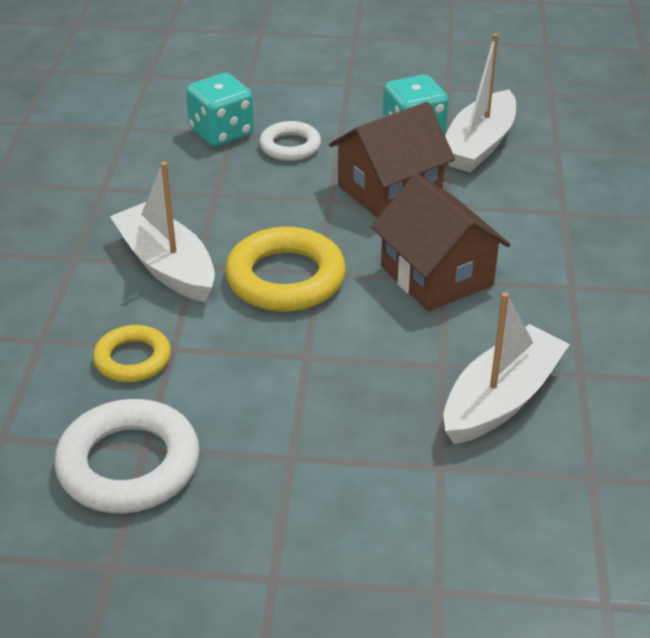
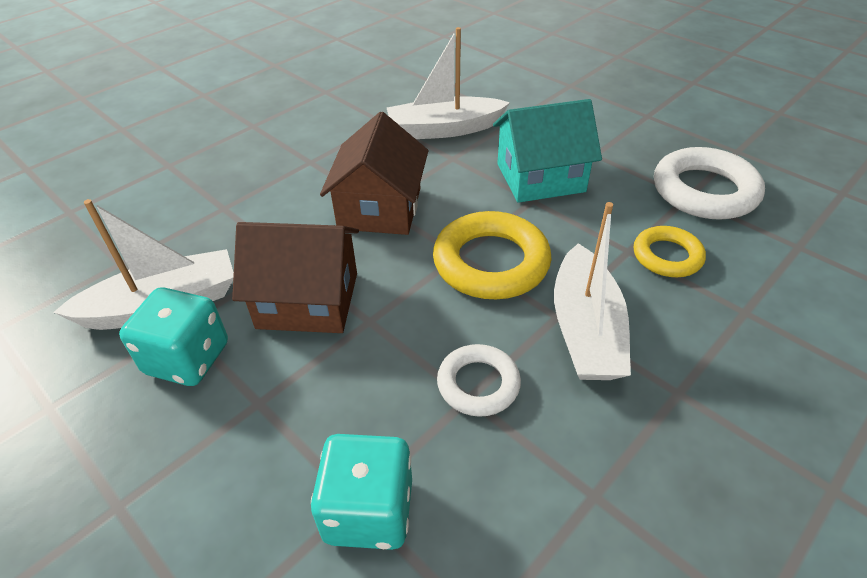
camera: 140 degrees left, 5 degrees up
white ring [259,121,321,161] -> white ring moved to [437,344,521,417]
none -> turquoise house [493,99,602,203]

